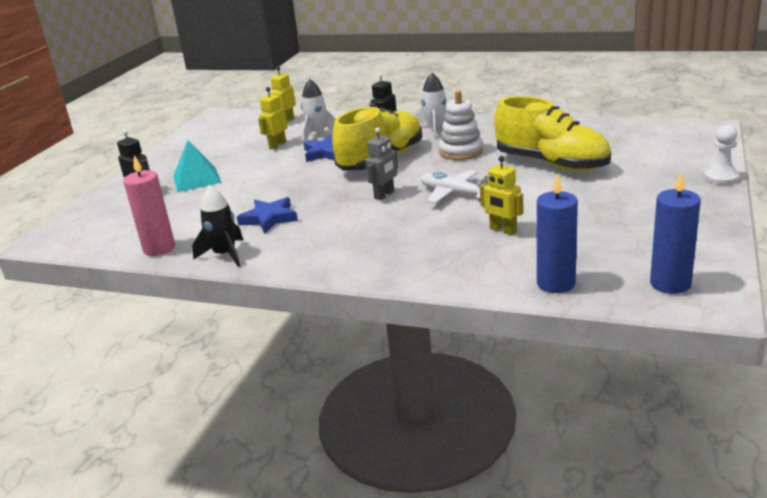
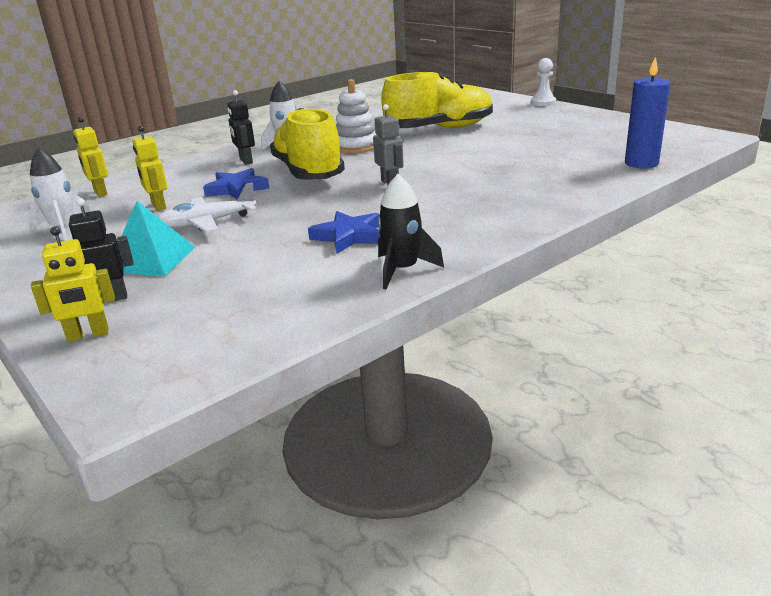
camera: 60 degrees left, 0 degrees up
pink candle [123,155,175,256] -> none
white rocket [301,79,336,143] -> white rocket moved to [27,148,91,241]
white plane [421,170,488,204] -> white plane moved to [158,183,257,232]
yellow robot [480,156,523,235] -> yellow robot moved to [31,226,115,342]
blue candle [650,172,701,294] -> none

